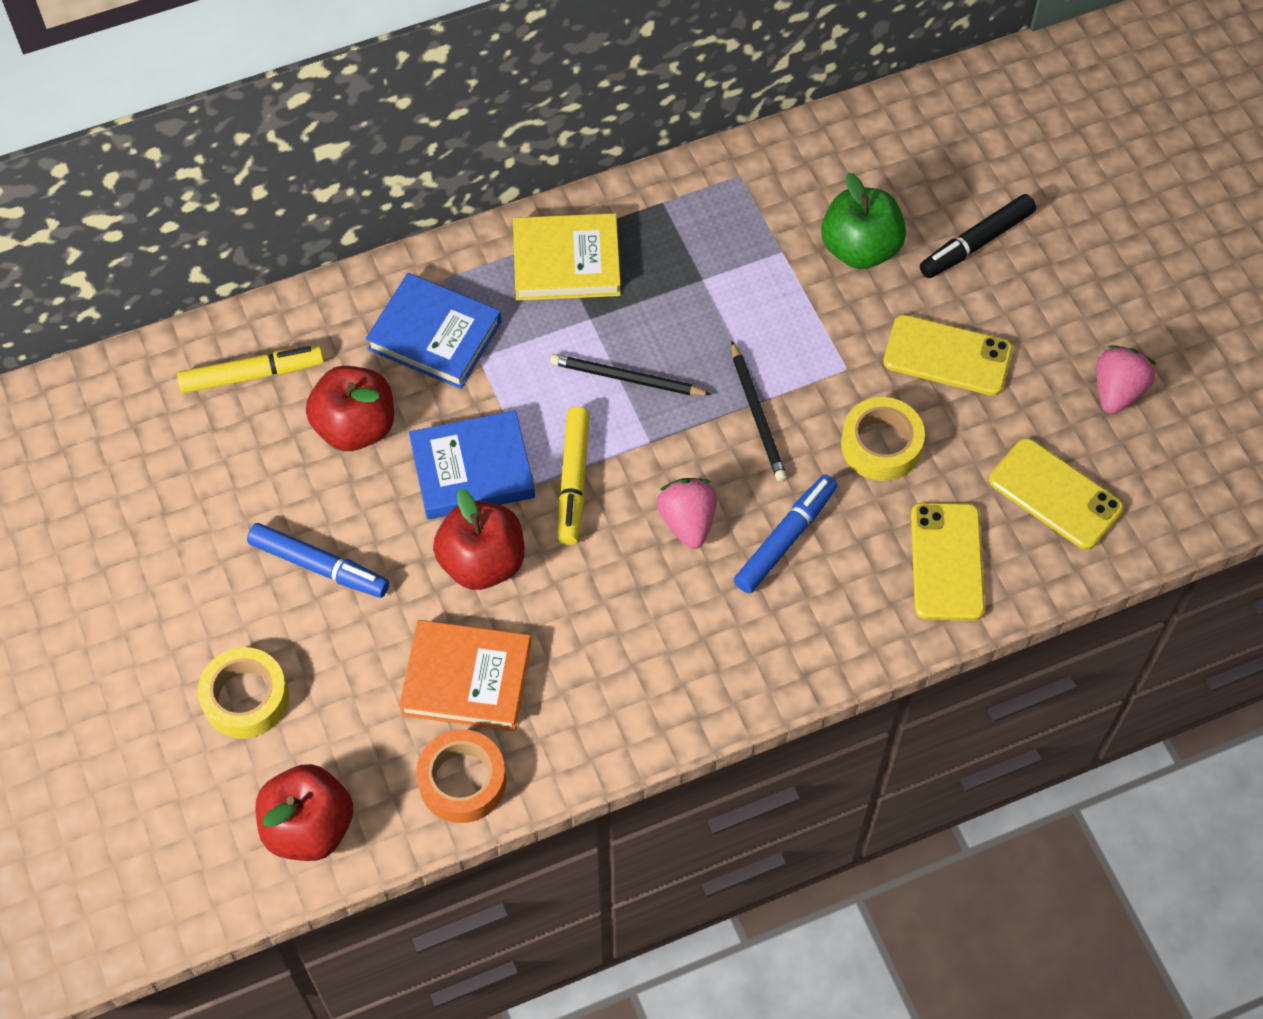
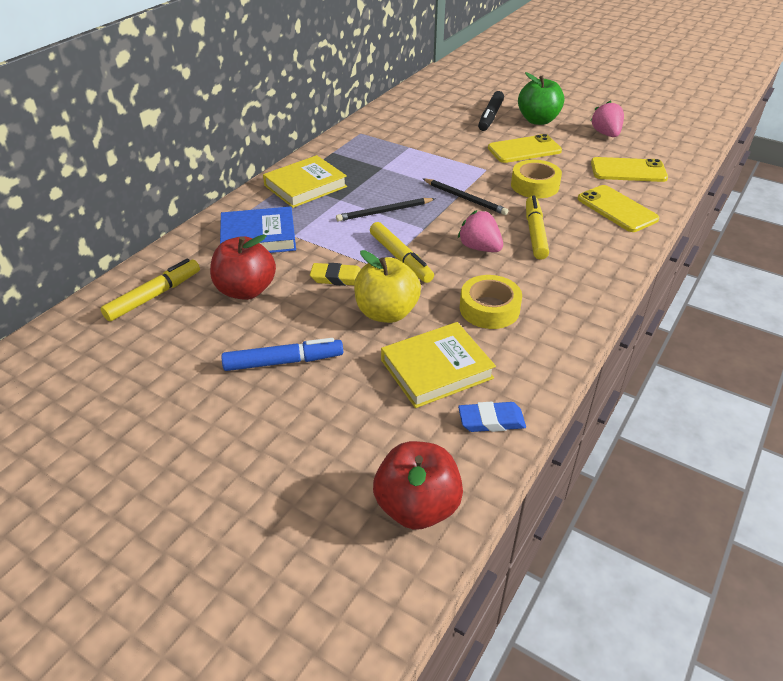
camera: 35 degrees left, 20 degrees down
yellow tape [198,647,289,738] -> yellow tape moved to [460,275,522,329]
orange book [399,620,531,731] -> yellow book [381,322,496,408]
blue book [409,410,535,519] -> yellow eraser [310,263,361,286]
orange tape [416,729,506,823] -> blue eraser [458,402,526,432]
red apple [433,489,524,590] -> yellow apple [354,250,421,323]
blue marker [734,474,838,593] -> yellow marker [526,195,549,260]
green apple [821,173,906,269] -> green apple moved to [518,72,564,125]

